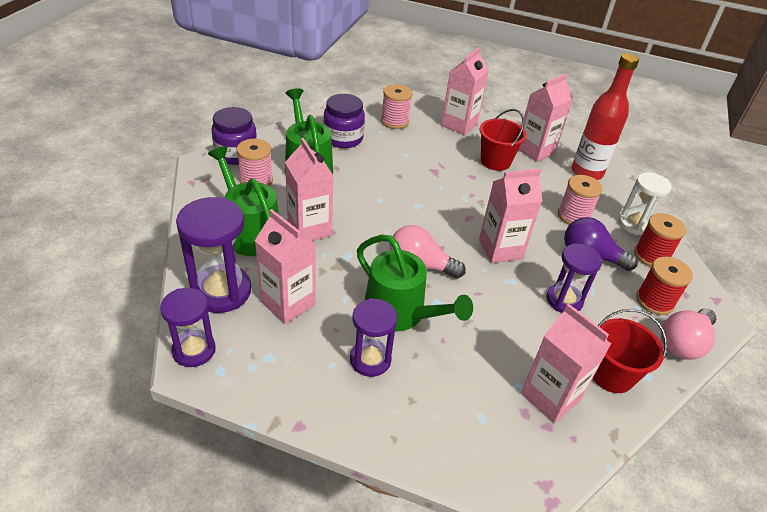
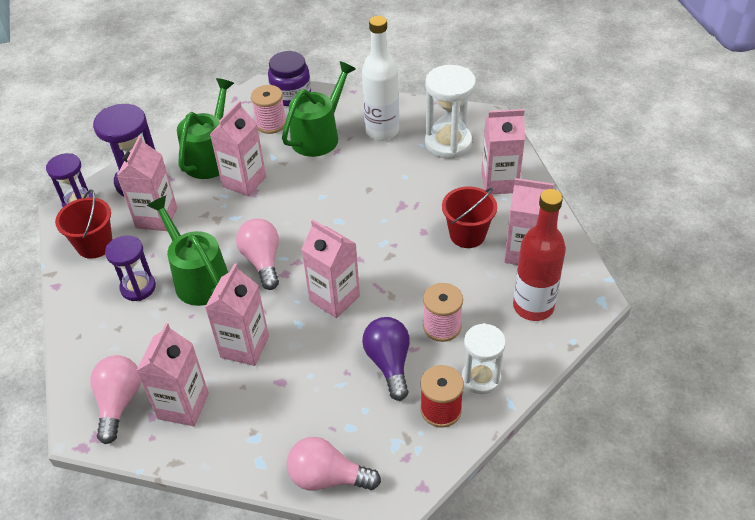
camera: 60 degrees right, 5 degrees up
purple jar [323,94,365,148] -> white bottle [362,16,399,141]
green watering can [357,235,473,332] -> green watering can turned 135 degrees clockwise [147,196,228,306]
pink spool [381,84,412,129] -> white hourglass [425,65,476,159]
purple hourglass [546,243,603,313] -> none
red bucket [593,309,667,393] -> red bucket moved to [55,189,113,259]
red spool [636,257,693,315] -> none
none -> pink light bulb [90,355,141,444]
none -> pink carton [205,263,269,366]

